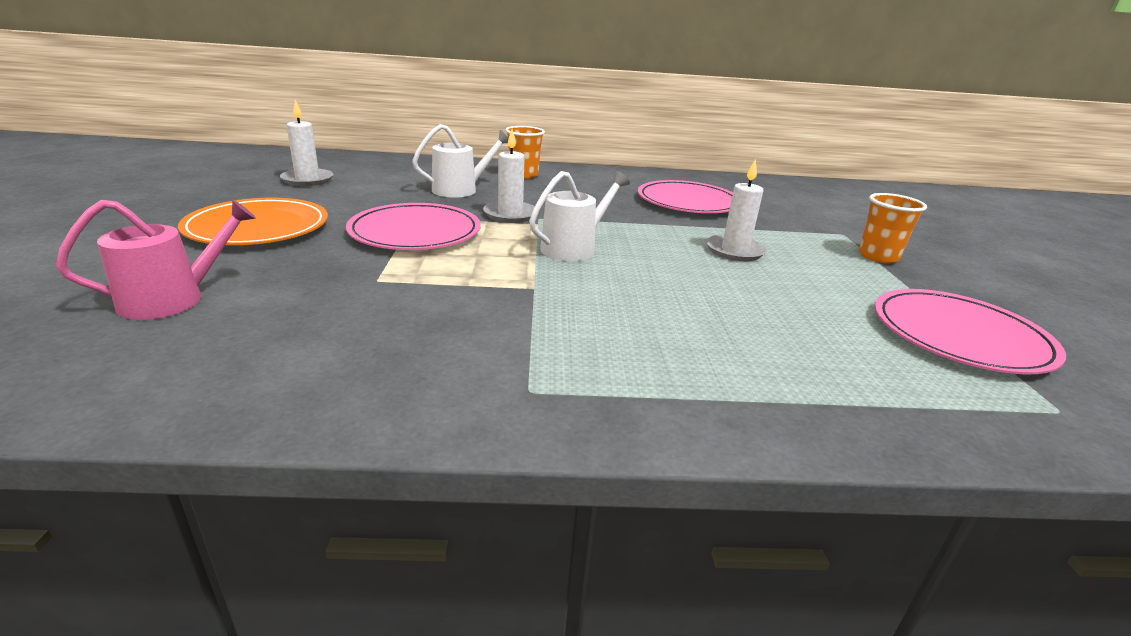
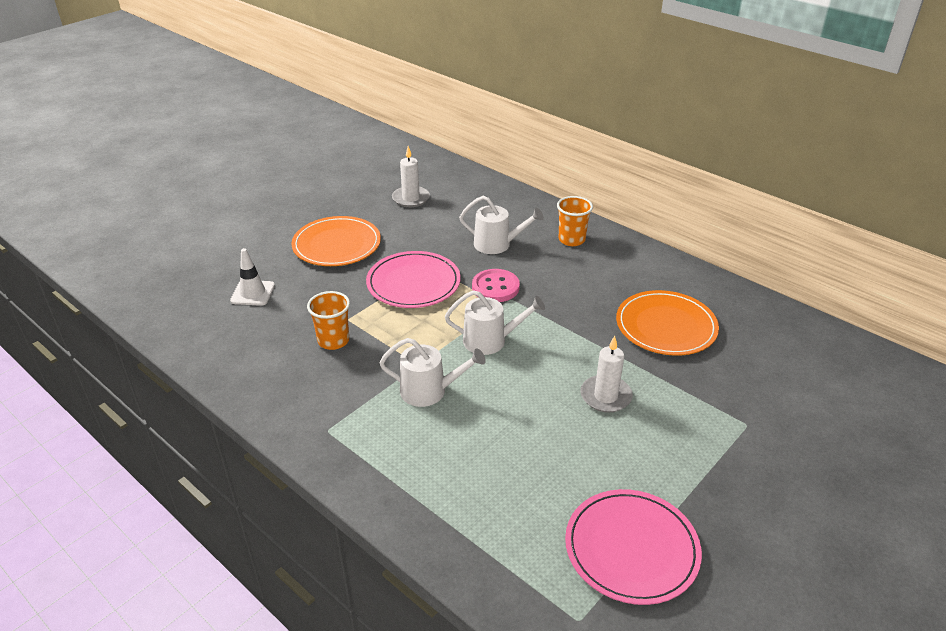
camera: 45 degrees right, 10 degrees up
pink watering can [56,200,256,320] -> white traffic cone [230,248,275,306]
white candle [483,129,535,223] -> pink button [472,269,520,302]
pink plate [638,180,733,213] -> orange plate [616,290,719,356]
orange cup [859,193,927,263] -> orange cup moved to [307,291,350,350]
none -> white watering can [380,338,486,407]

